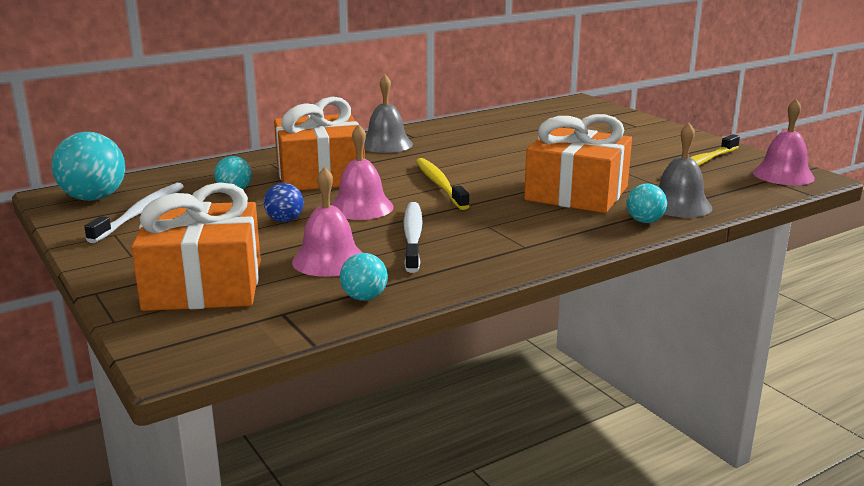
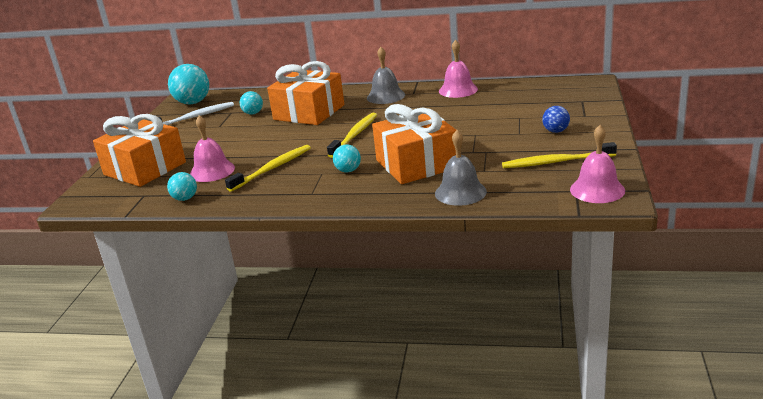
camera: 45 degrees right, 5 degrees up
blue ball [264,183,304,222] -> blue ball moved to [542,106,570,133]
pink bell [331,124,394,220] -> pink bell moved to [439,40,478,98]
white toothbrush [404,202,423,273] -> yellow toothbrush [225,145,311,192]
turquoise ball [626,184,667,223] -> turquoise ball moved to [333,144,361,173]

